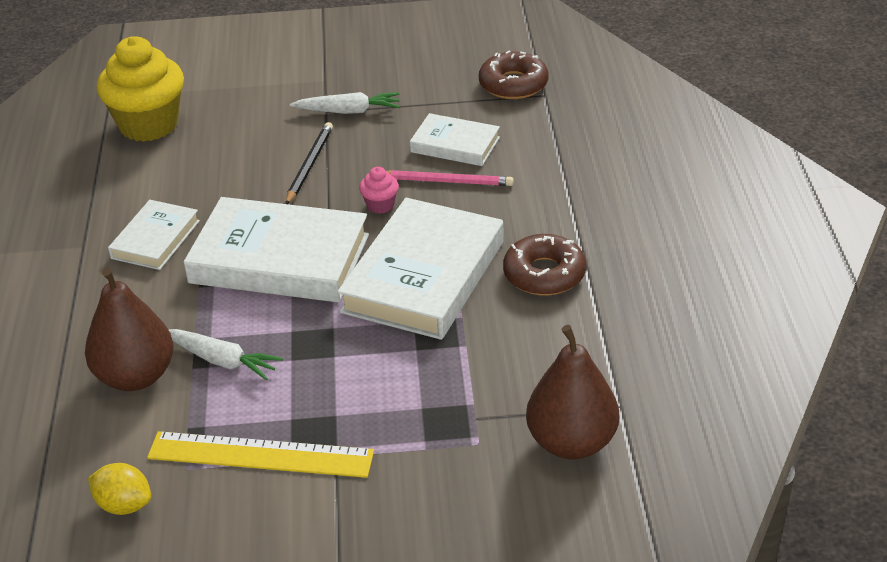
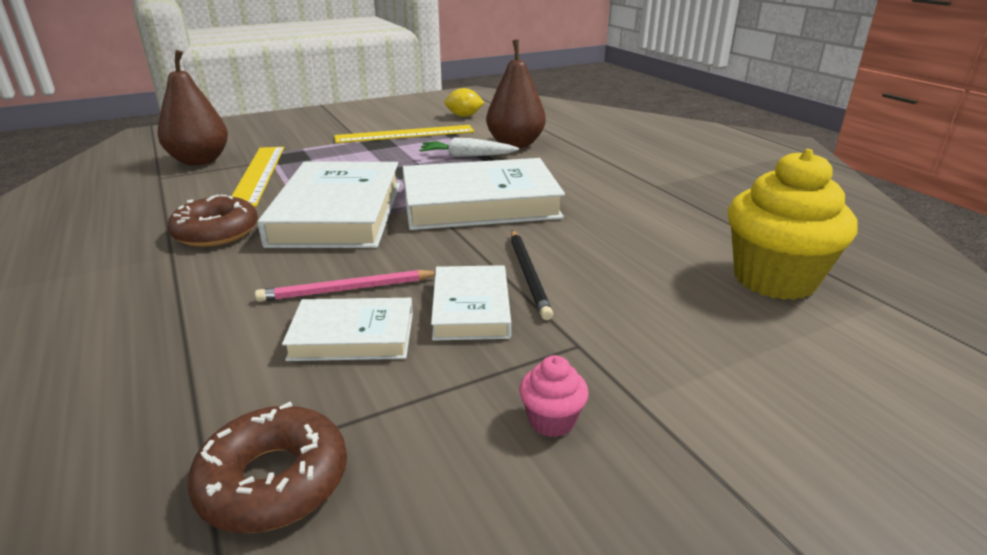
camera: 155 degrees right, 10 degrees down
white book [108,200,200,270] -> white book moved to [431,265,511,341]
white carrot [290,92,400,114] -> none
pink cupcake [359,167,399,214] -> pink cupcake moved to [519,355,589,437]
none -> yellow ruler [231,147,284,207]

